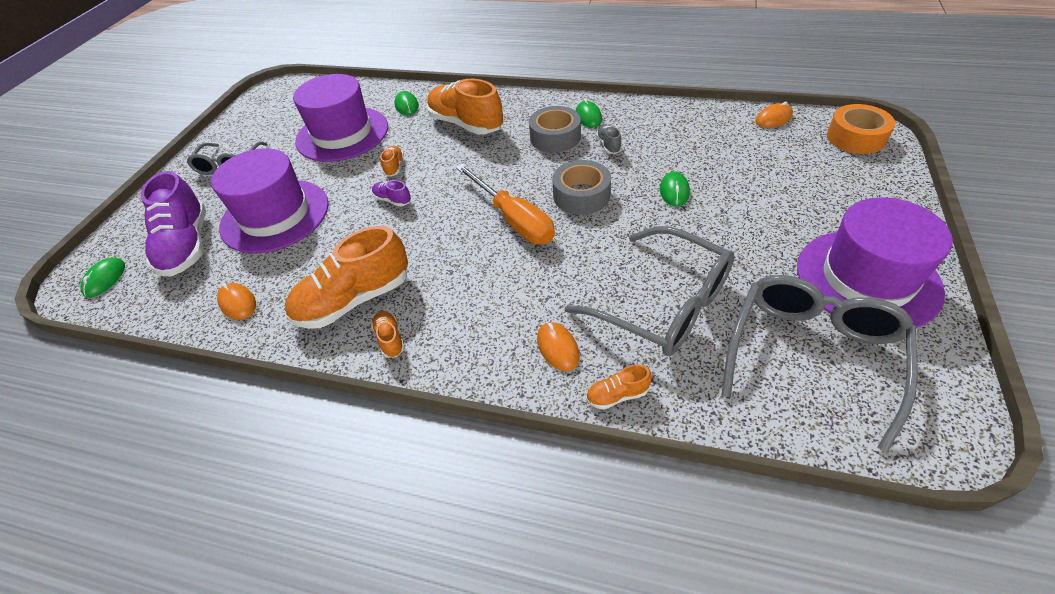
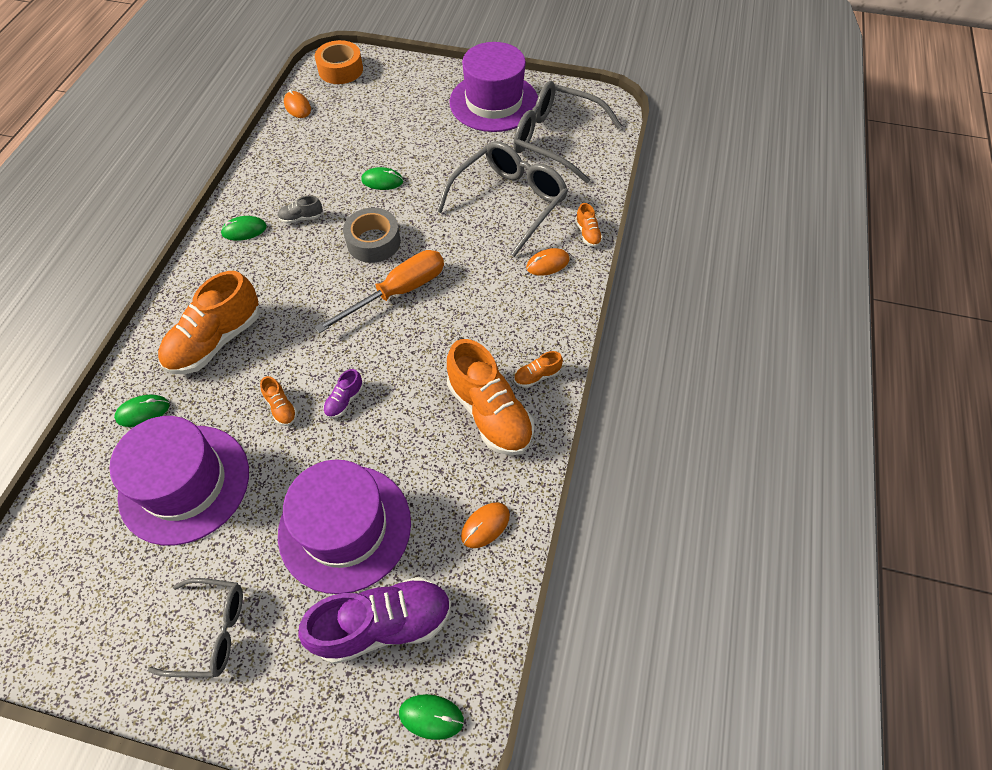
camera: 95 degrees left, 10 degrees up
orange shoe [380,146,404,177] -> orange shoe turned 120 degrees counterclockwise [260,376,298,426]
grey tape [529,106,581,153] -> none

